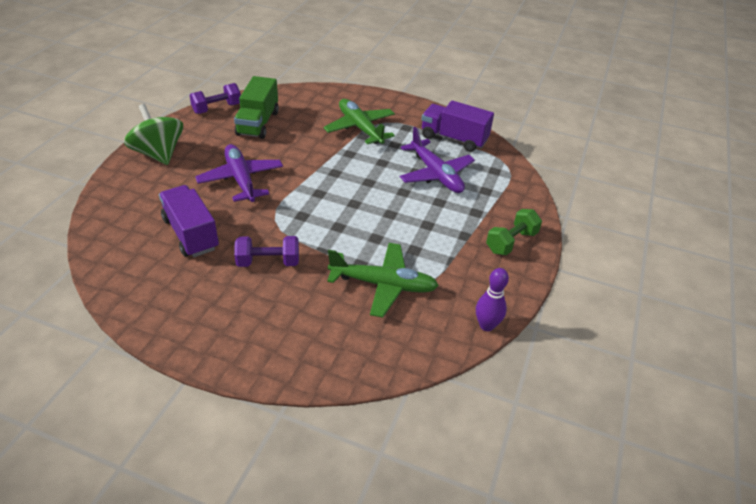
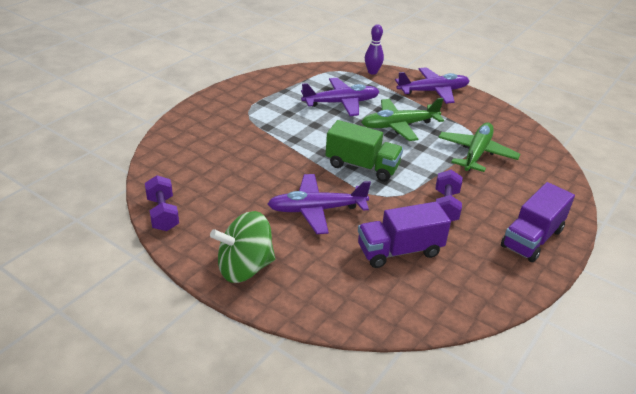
camera: 75 degrees left, 5 degrees down
green truck [234,76,279,139] -> green truck moved to [326,120,403,182]
green plane [324,99,395,144] -> green plane moved to [361,98,444,141]
purple truck [421,101,494,152] -> purple truck moved to [501,182,575,262]
purple bowling pin [476,268,509,331] -> purple bowling pin moved to [365,24,384,75]
green dumbbell [486,209,542,255] -> purple plane [395,67,470,104]

